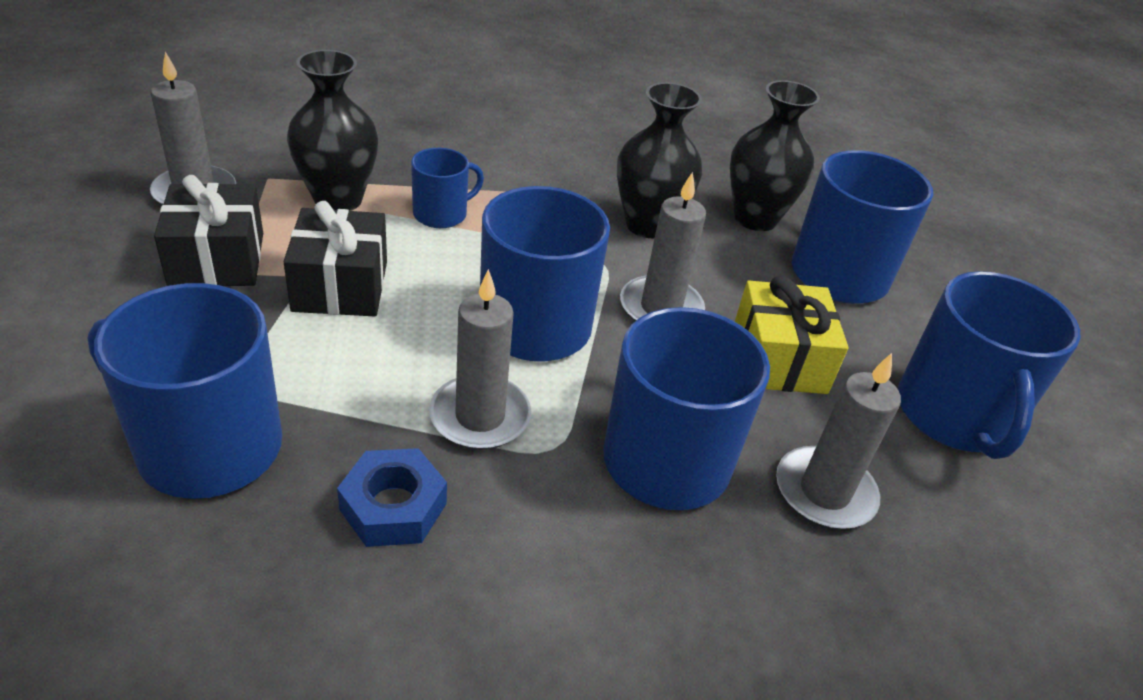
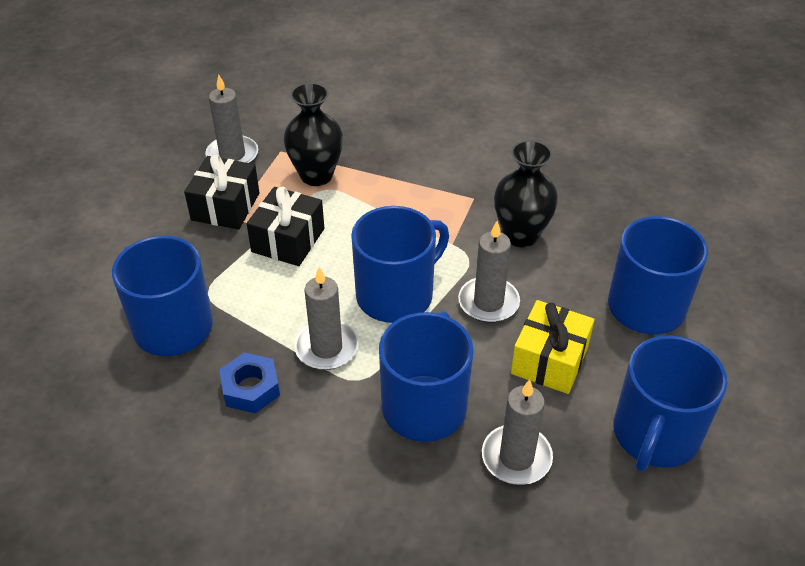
camera: 30 degrees right, 5 degrees up
blue mug [411,148,484,228] -> none
black vase [730,80,820,231] -> none

